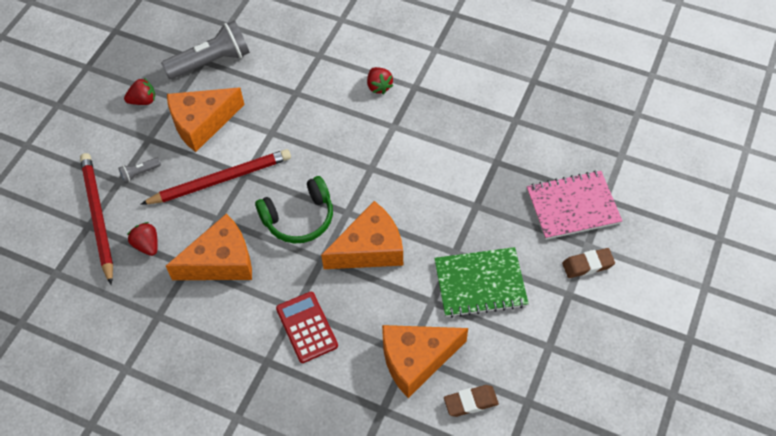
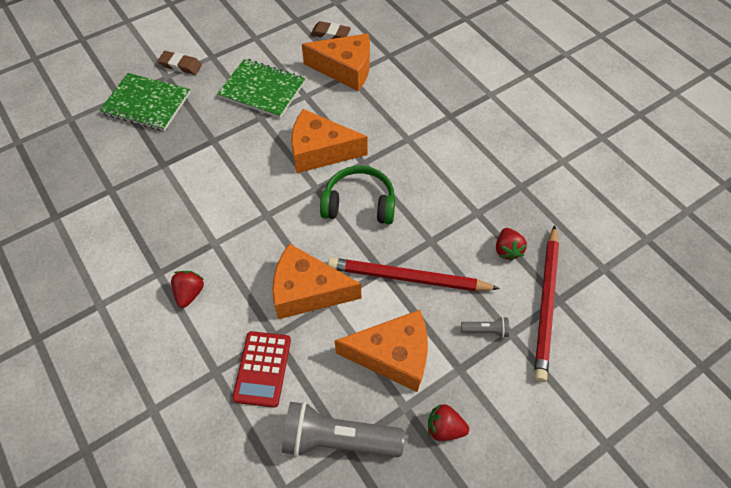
camera: 150 degrees left, 0 degrees up
orange cheese [166,214,252,280] -> orange cheese moved to [272,244,361,319]
red calculator [276,292,338,363] -> red calculator moved to [232,331,291,408]
pink notebook [527,171,622,240] -> green notebook [99,73,190,131]

